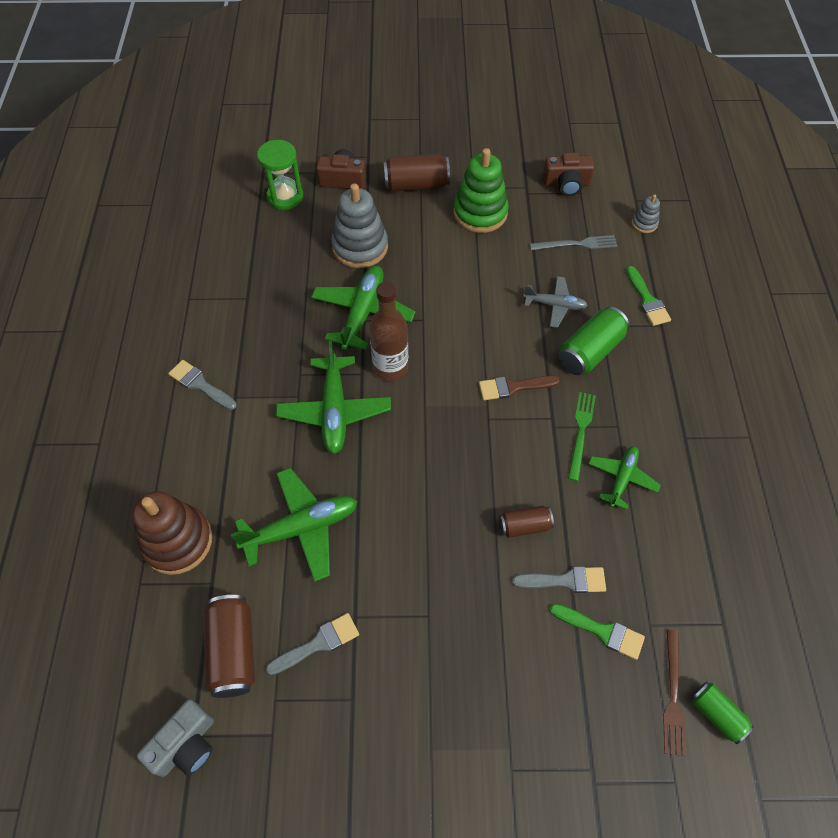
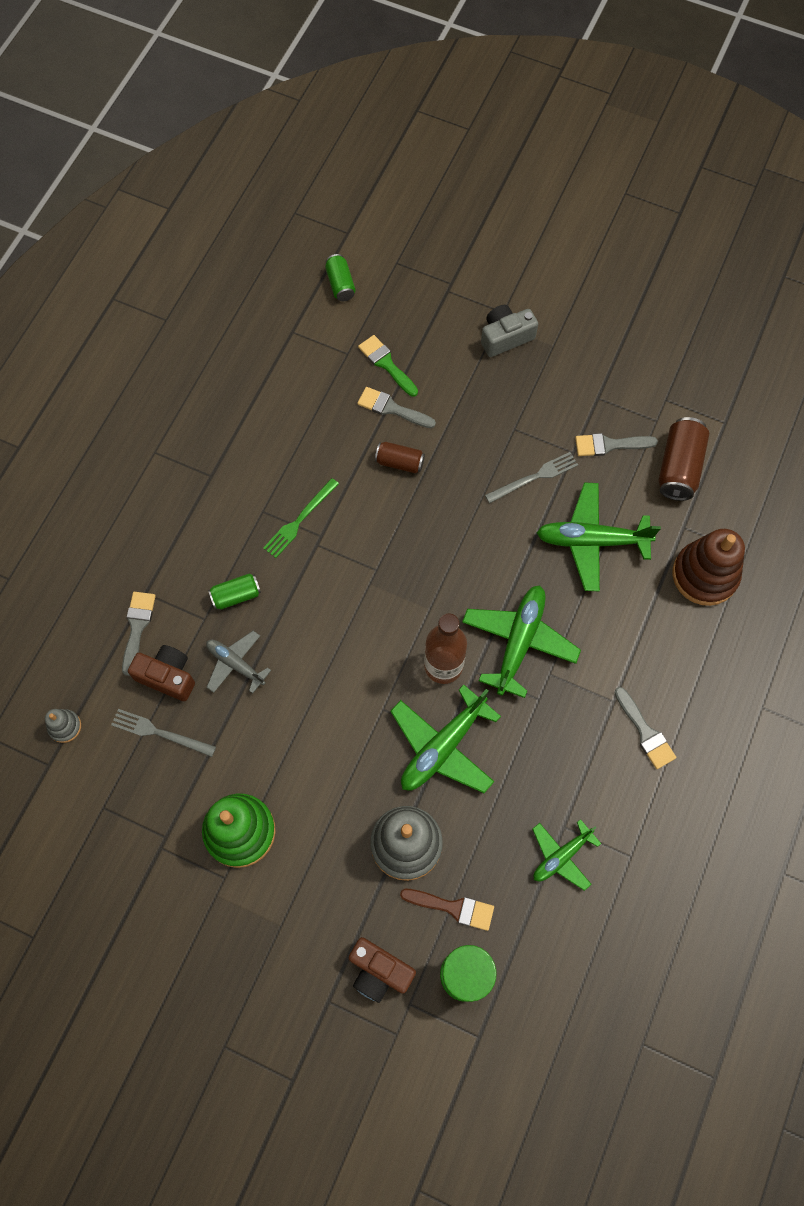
camera: 155 degrees left, 10 degrees up
grey camera [137,699,214,777] -> grey camera moved to [481,305,538,357]
brown can [383,154,450,192] -> none
brown brush [479,376,560,400] -> brown brush moved to [400,889,494,931]
brown camera [543,153,594,196] -> brown camera moved to [128,645,195,701]
green can [559,307,629,375] -> green can [208,573,261,609], size x0.61
green plane [588,446,661,510] -> green plane moved to [532,819,601,891]
green brush [626,266,671,326] -> grey brush [122,592,156,676]
brown fork [663,630,686,756] -> none
none -> grey fork [485,452,578,503]

